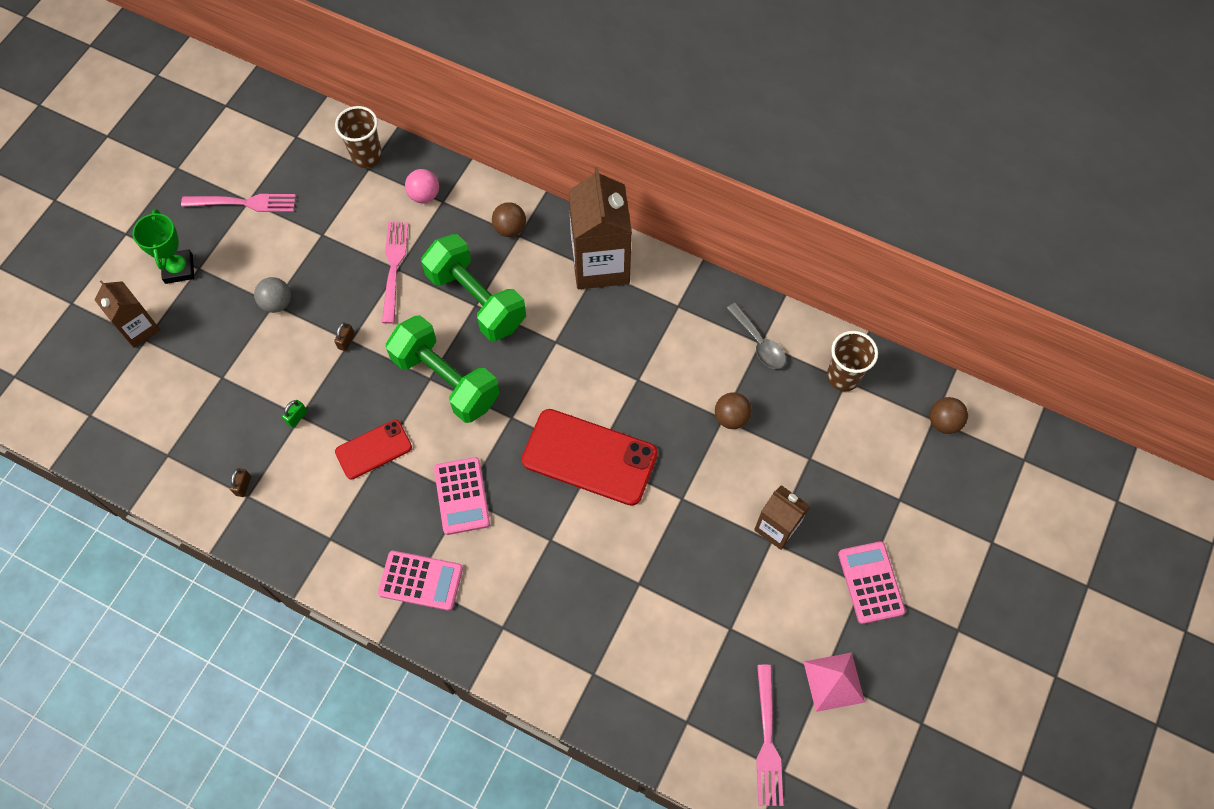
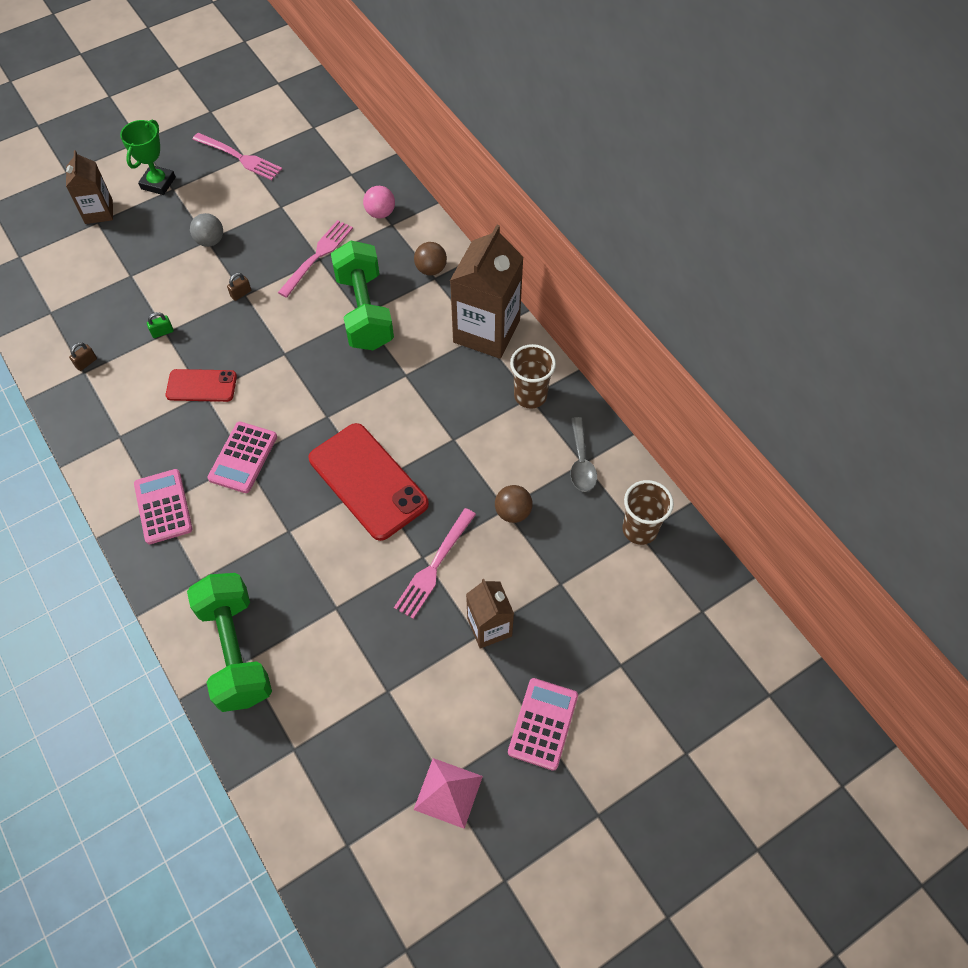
camera: 30 degrees right, 5 degrees down
brown cup [335,106,382,168] -> brown cup moved to [510,344,556,409]
pink calculator [378,551,463,611] -> pink calculator turned 150 degrees counterclockwise [134,469,192,544]
green dumbbell [386,315,500,423] -> green dumbbell moved to [187,573,272,712]
pink fork [756,665,783,806] -> pink fork moved to [394,508,476,619]
brown ball [930,397,968,434] -> none

